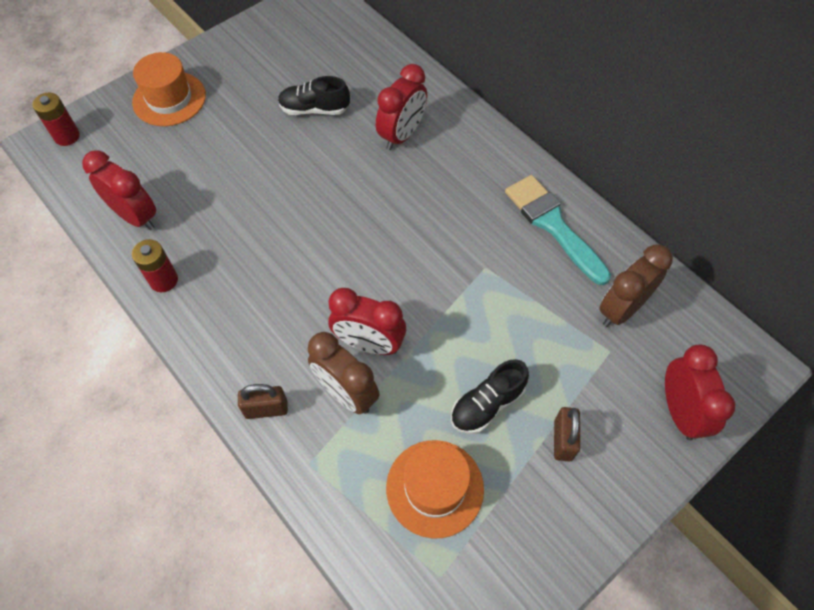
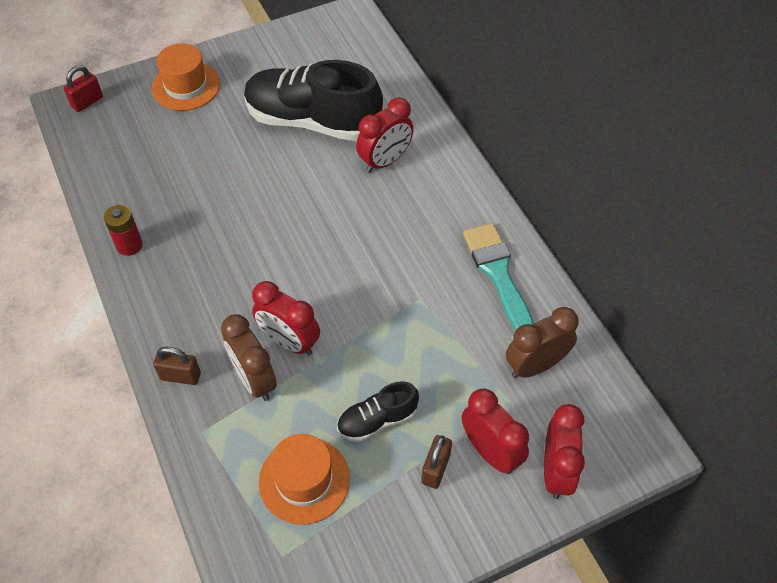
camera: 15 degrees right, 5 degrees down
red battery [32,93,80,146] -> red padlock [64,65,103,112]
red clock [82,150,156,230] -> red clock moved to [462,389,529,474]
black shoe [278,76,350,115] -> black shoe [244,60,383,141], size x2.08

